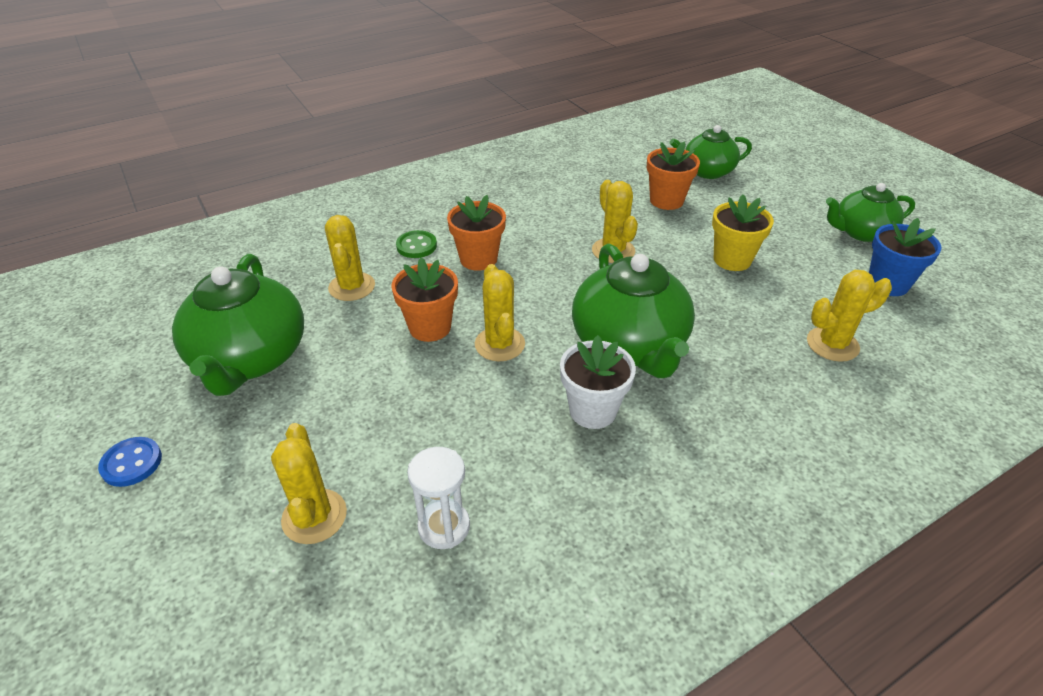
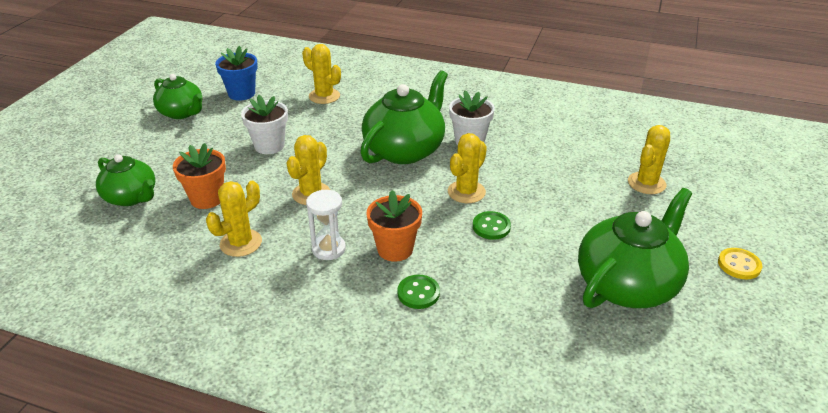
camera: 130 degrees left, 5 degrees down
blue button [98,437,162,487] -> yellow button [718,248,762,279]
yellow cactus [325,215,375,301] -> yellow cactus moved to [206,181,262,257]
orange flower pot [391,257,458,342] -> green button [473,211,511,240]
white hourglass [407,447,470,549] -> white hourglass moved to [306,190,346,260]
yellow flower pot [712,195,774,271] -> white flower pot [241,95,288,154]

